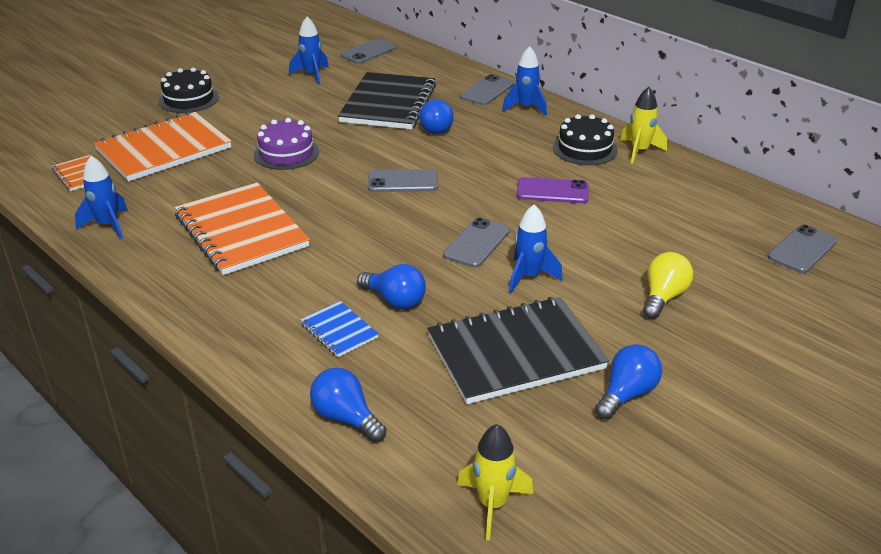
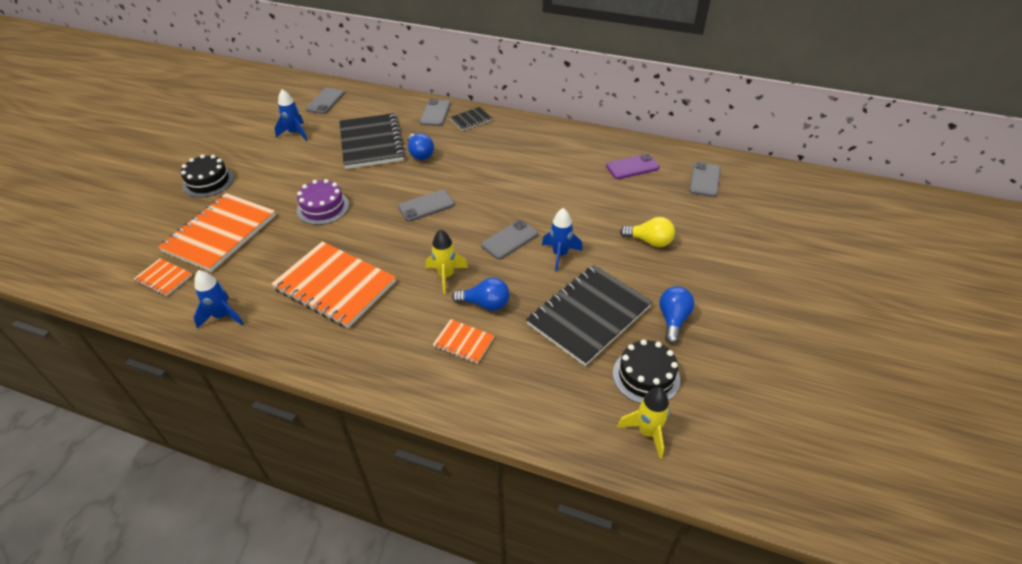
camera: 25 degrees left, 10 degrees up
blue notebook [300,301,379,357] -> orange notebook [433,319,495,364]
blue light bulb [310,368,386,443] -> none
grey phone [443,218,510,268] -> grey phone turned 45 degrees clockwise [481,220,538,260]
blue rocket [502,46,547,116] -> black notebook [449,107,493,131]
purple phone [517,177,589,203] -> purple phone moved to [606,154,660,179]
black cake [553,114,618,165] -> black cake moved to [613,339,680,404]
yellow rocket [620,87,667,164] -> yellow rocket moved to [426,229,468,294]
yellow light bulb [643,252,693,319] -> yellow light bulb turned 105 degrees clockwise [620,217,675,247]

